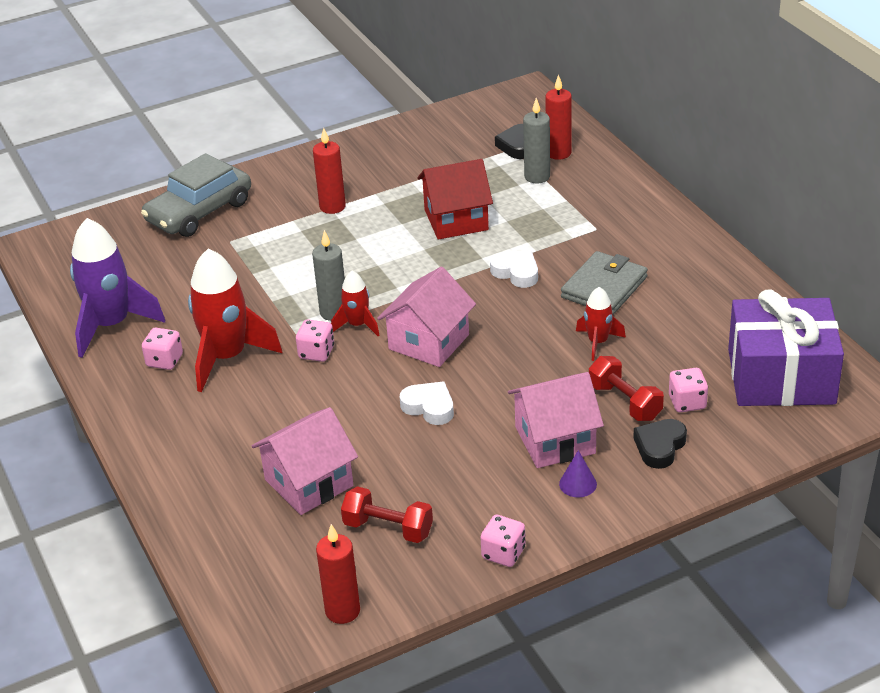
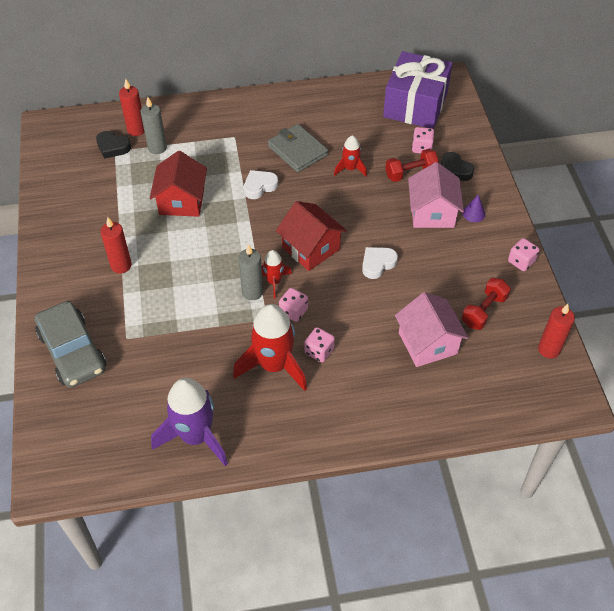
camera: 75 degrees left, 15 degrees up
pink dice [142,328,183,370] -> pink dice moved to [304,327,335,362]
pink house [377,267,476,367] -> red house [276,201,347,271]

